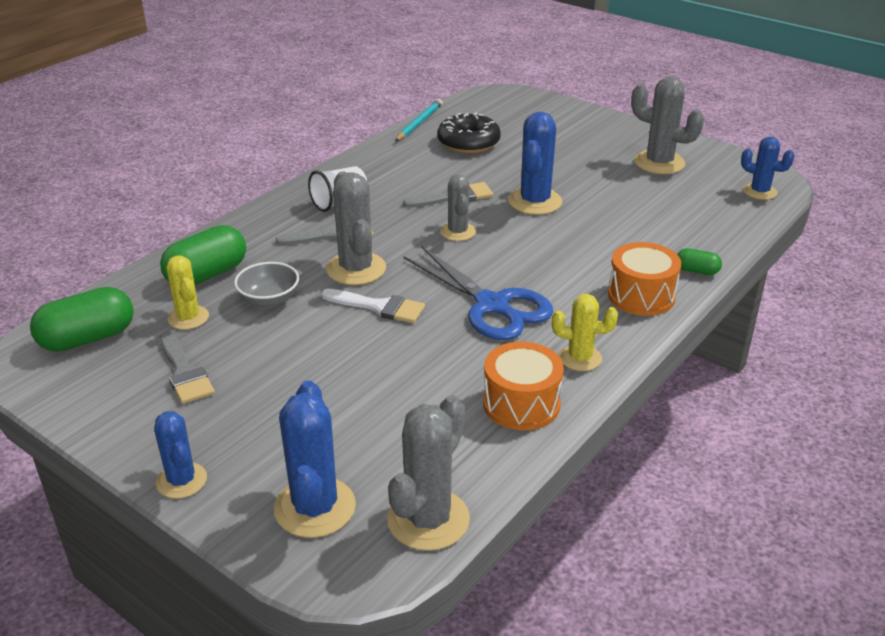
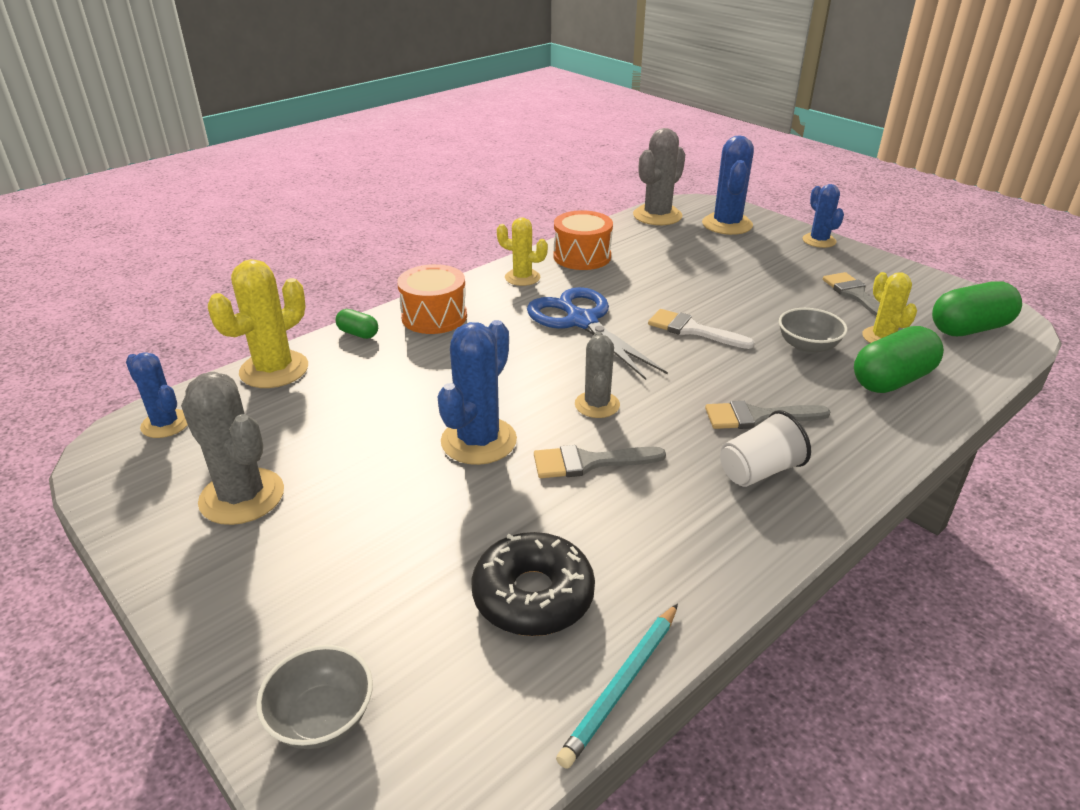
camera: 170 degrees left, 0 degrees up
grey cactus [326,171,386,285] -> none
none -> yellow cactus [208,259,308,388]
none -> grey bowl [256,645,373,749]

